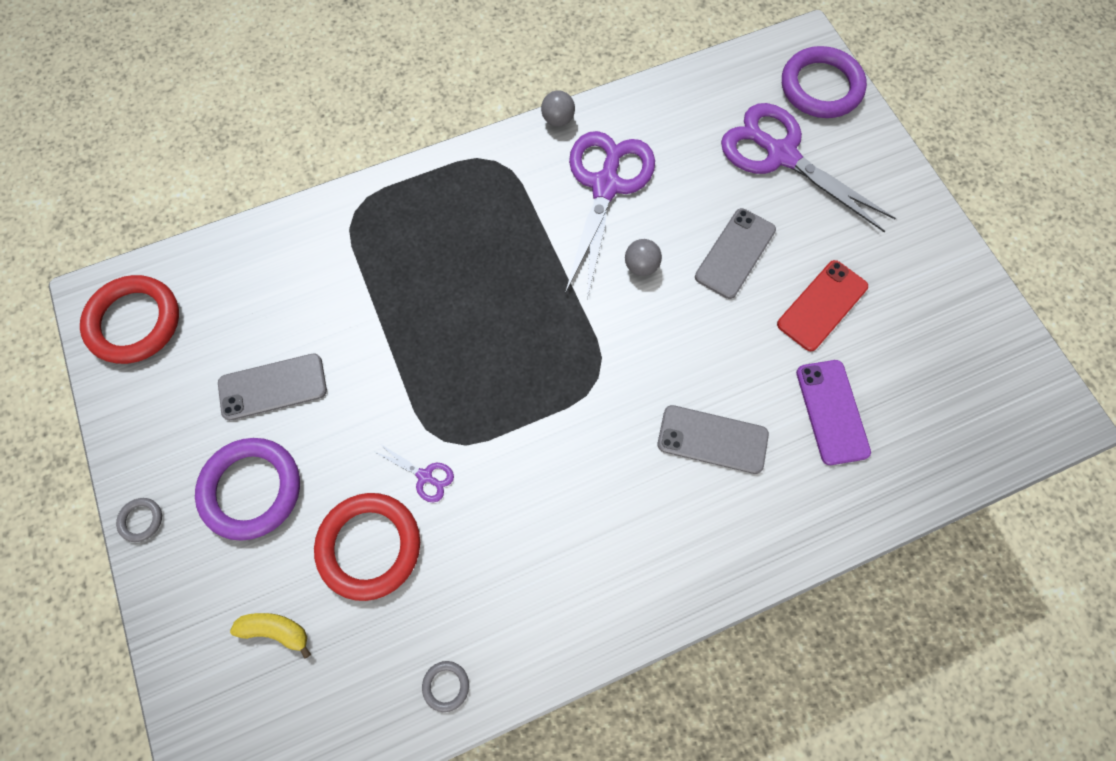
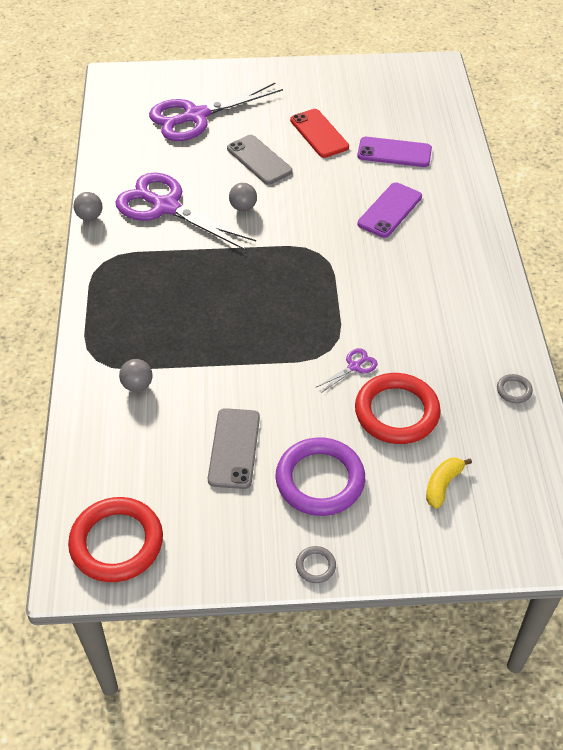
camera: 70 degrees left, 20 degrees down
grey phone [658,405,769,474] -> purple phone [358,182,422,238]
purple ring [782,46,867,118] -> none
none -> grey ball [119,359,153,392]

